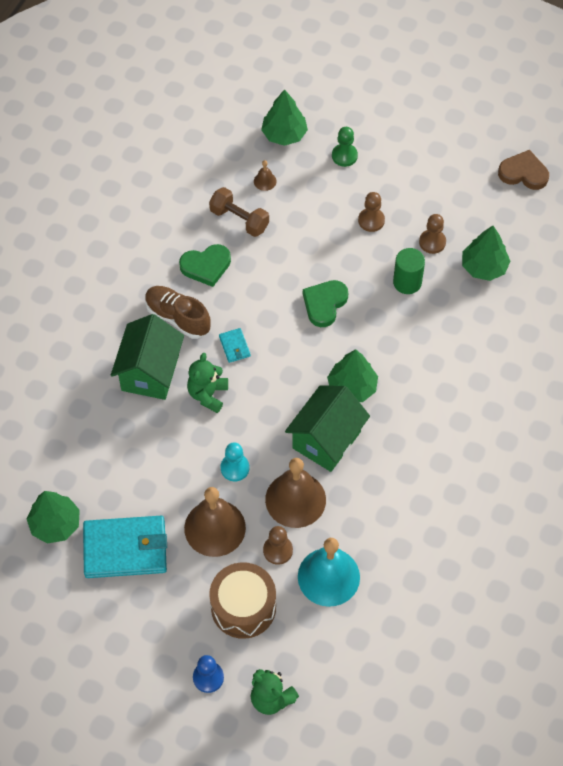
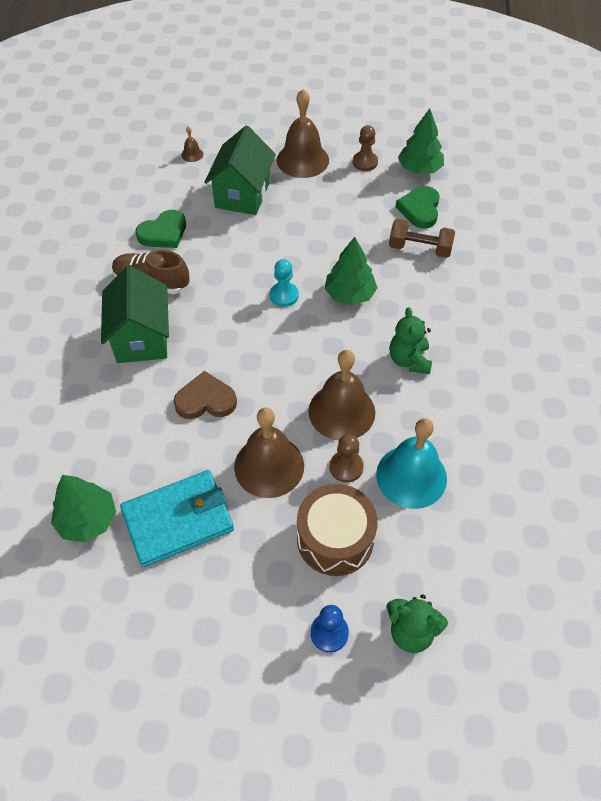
camera: 20 degrees left, 5 degrees down
green teddy bear [187,353,228,413] -> green teddy bear moved to [390,307,432,374]
brown dumbbell [209,187,269,237] -> brown dumbbell moved to [389,219,455,258]
turquoise wallet [219,328,251,363] -> none
turquoise pawn [221,442,249,481] -> turquoise pawn moved to [270,259,299,307]
green tree [261,89,308,146] -> none
green house [285,386,370,472] -> green house moved to [204,126,276,215]
green heart [303,280,348,327] -> green heart moved to [396,186,440,228]
green pawn [332,127,358,167] -> none
brown pawn [358,192,385,232] -> brown bell [277,89,329,178]
green cylinder [393,248,425,294] -> none
brown heart [498,150,549,190] -> brown heart moved to [174,371,237,419]

